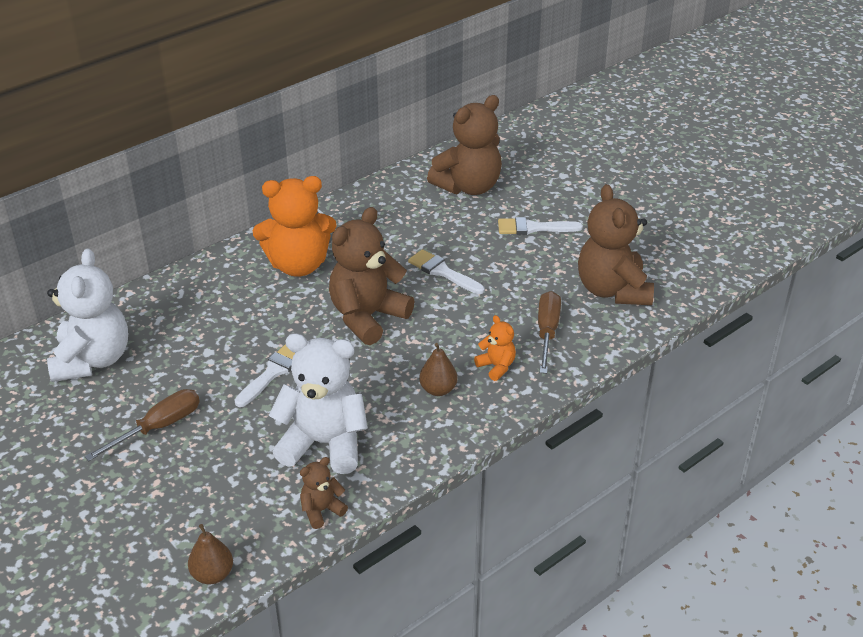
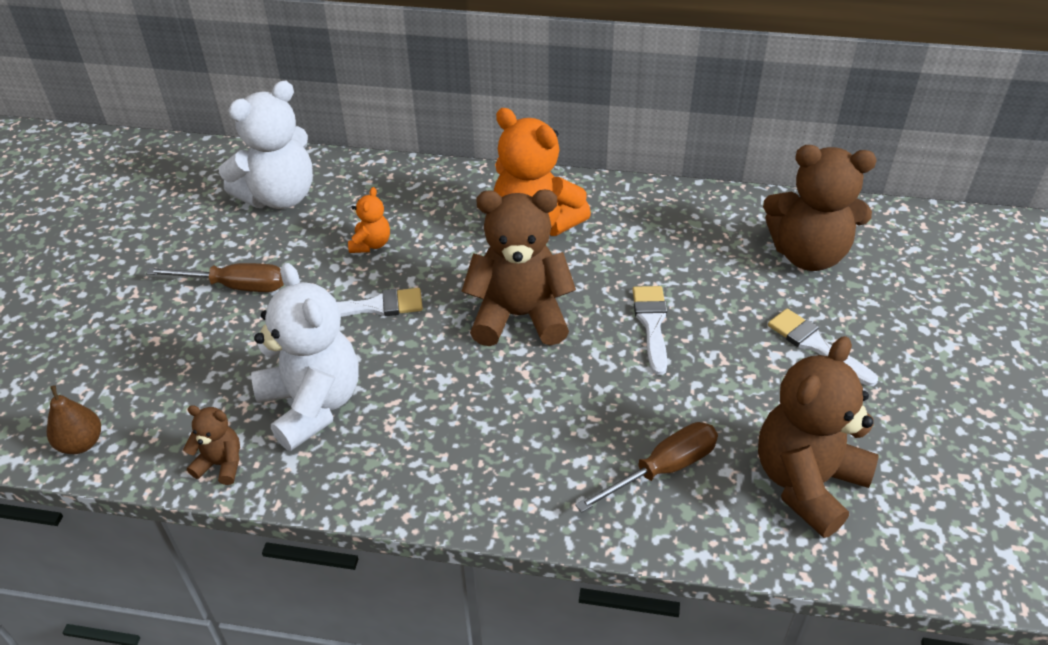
camera: 50 degrees right, 5 degrees up
brown pear [419,343,458,396] -> none
orange teddy bear [474,315,516,381] -> orange teddy bear moved to [348,187,390,253]

